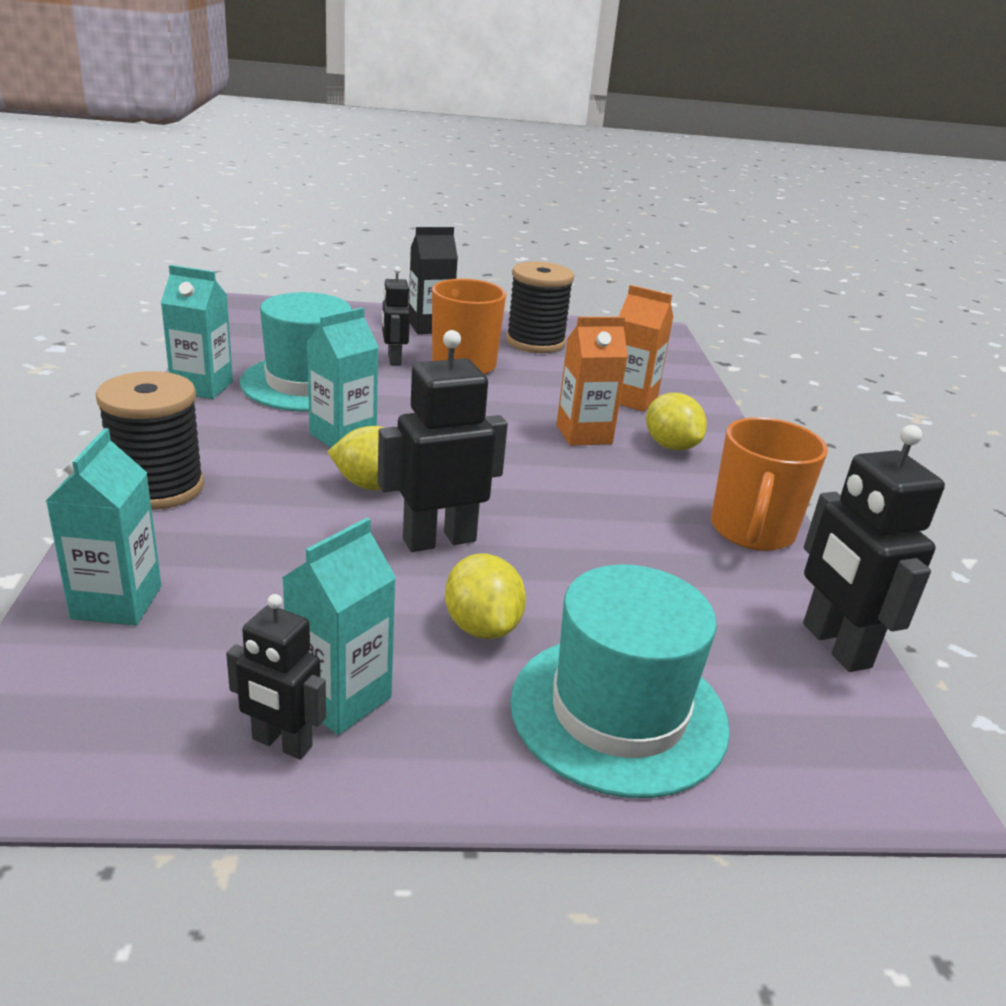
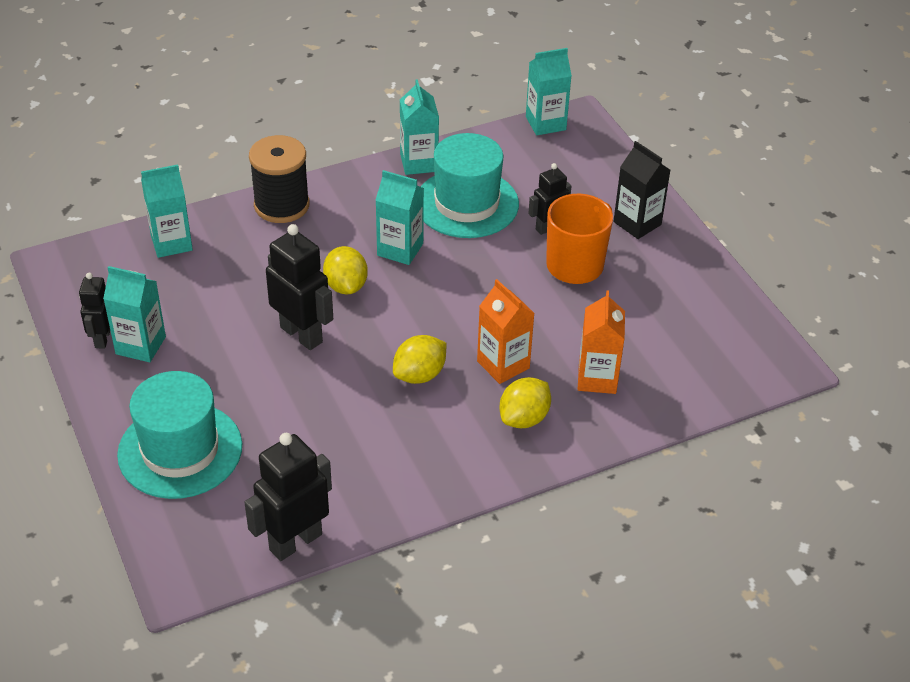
camera: 70 degrees right, 15 degrees up
yellow lemon [445,554,526,639] -> yellow lemon moved to [393,335,446,384]
black spool [506,262,574,353] -> none
orange mug [711,417,828,551] -> none
none -> turquoise carton [526,48,572,135]

